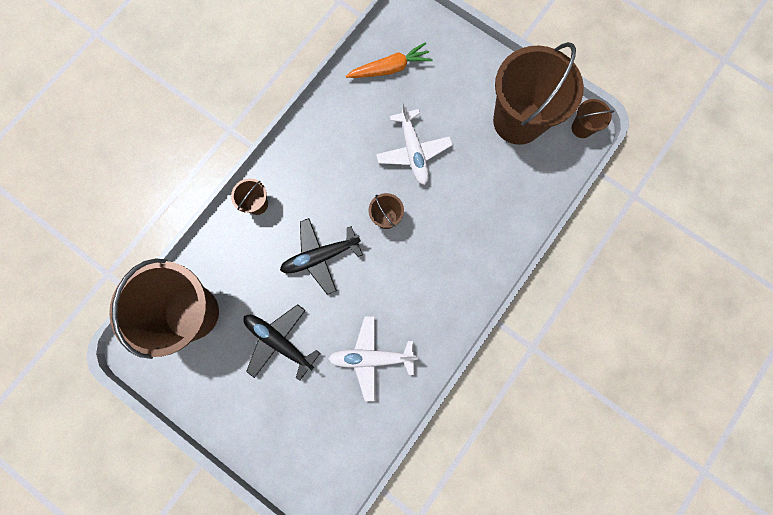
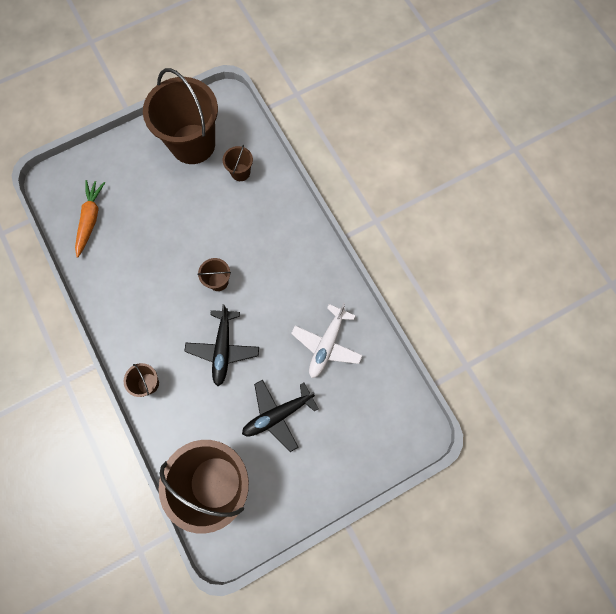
camera: 65 degrees left, 5 degrees down
white plane [376,102,452,185] -> none
brown bucket [571,99,614,138] -> brown bucket moved to [223,145,253,181]

